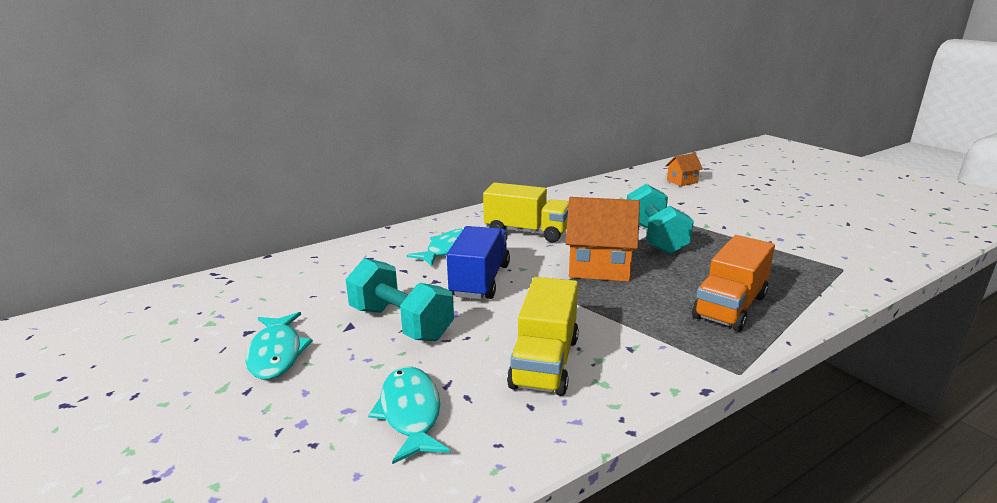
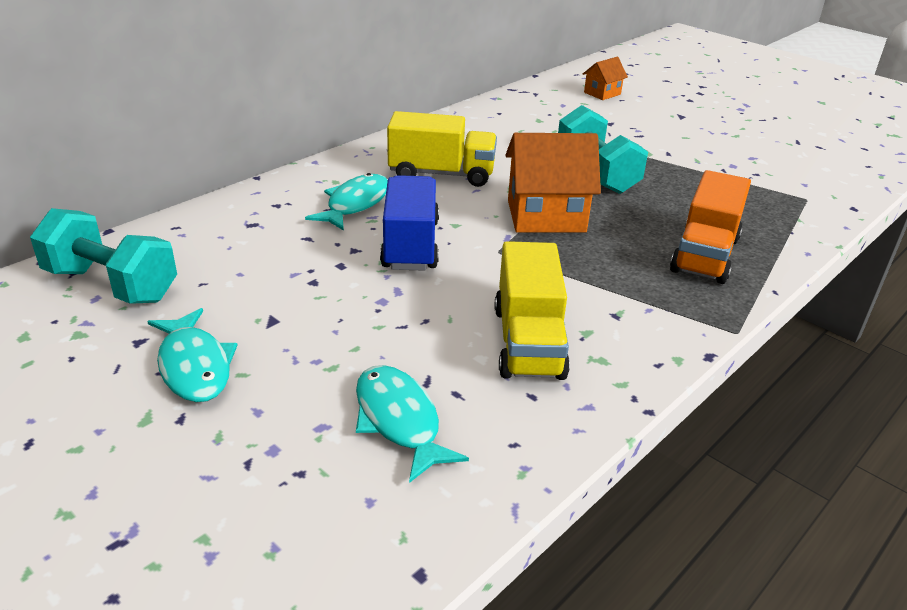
camera: 15 degrees left, 10 degrees up
turquoise dumbbell [346,258,454,341] -> turquoise dumbbell moved to [30,208,177,304]

